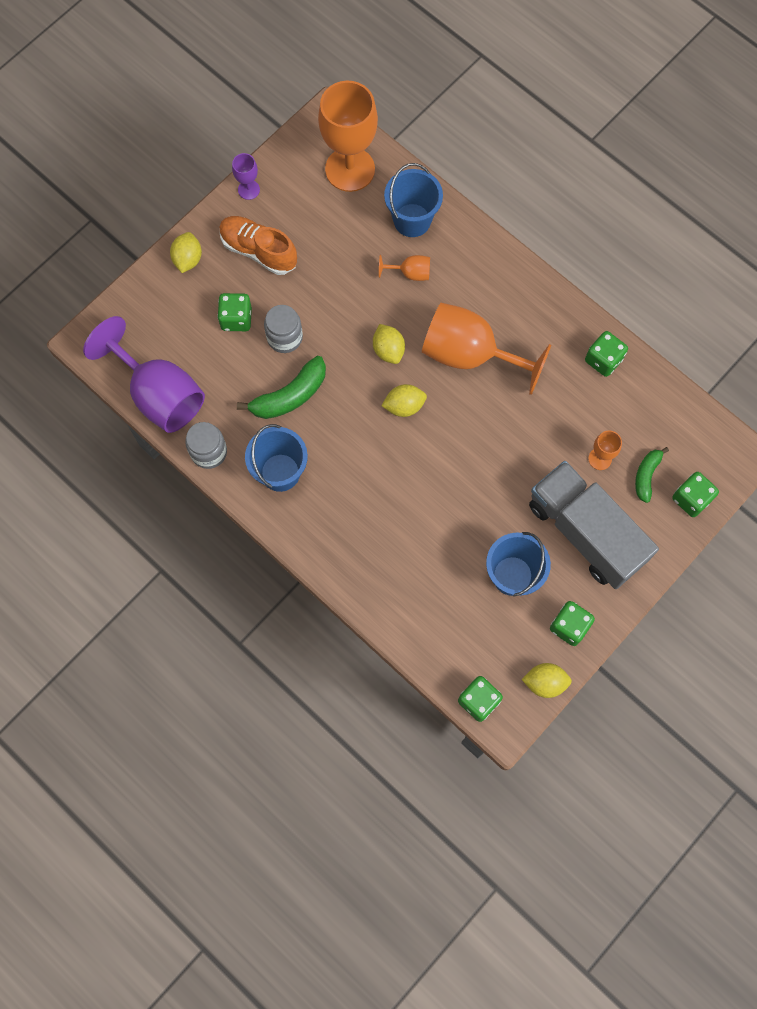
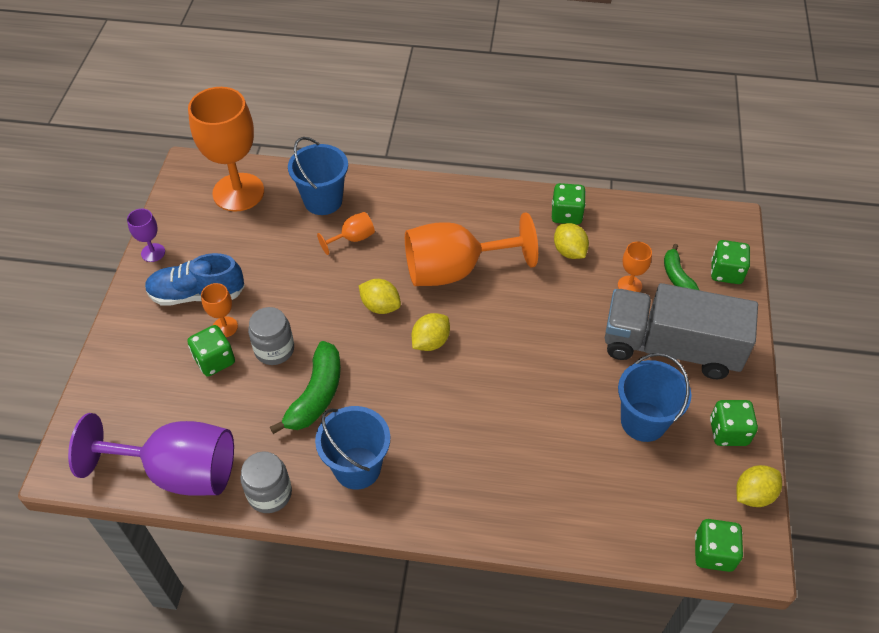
camera: 35 degrees left, 20 degrees down
yellow lemon [170,232,202,273] -> yellow lemon moved to [554,223,589,259]
orange shoe [219,216,297,275] -> blue shoe [145,253,245,306]
none -> orange goblet [201,283,238,337]

